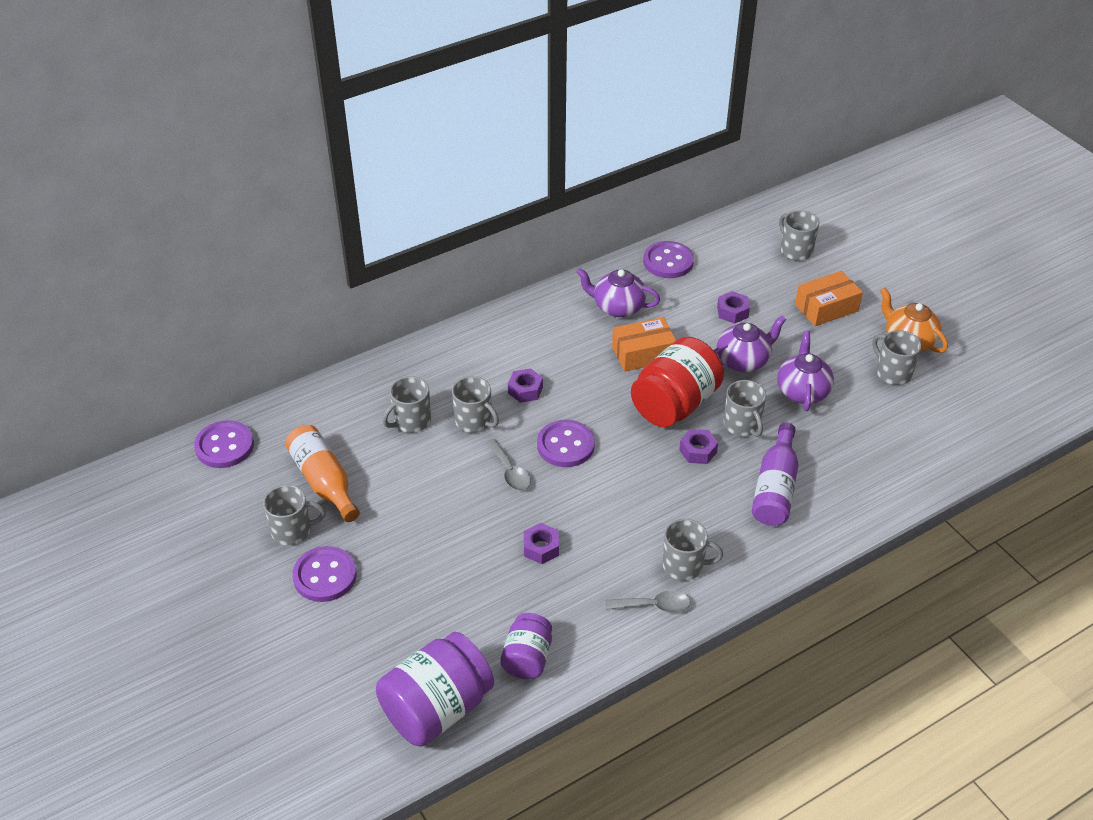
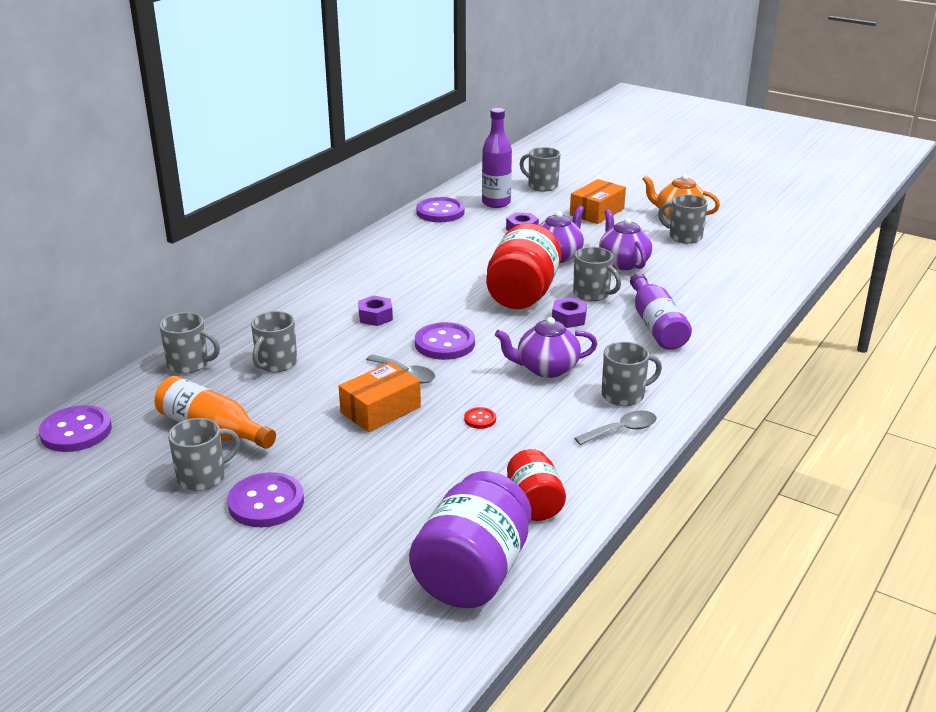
camera: 25 degrees left, 15 degrees down
grey mug [452,376,499,433] -> grey mug moved to [159,312,220,374]
purple jar [500,613,552,679] -> red jar [507,449,566,521]
purple nut [524,523,559,564] -> red button [464,407,496,429]
purple teapot [576,268,660,317] -> purple teapot moved to [495,317,597,378]
orange box [612,317,676,372] -> orange box moved to [339,362,421,432]
none -> purple bottle [482,108,512,208]

